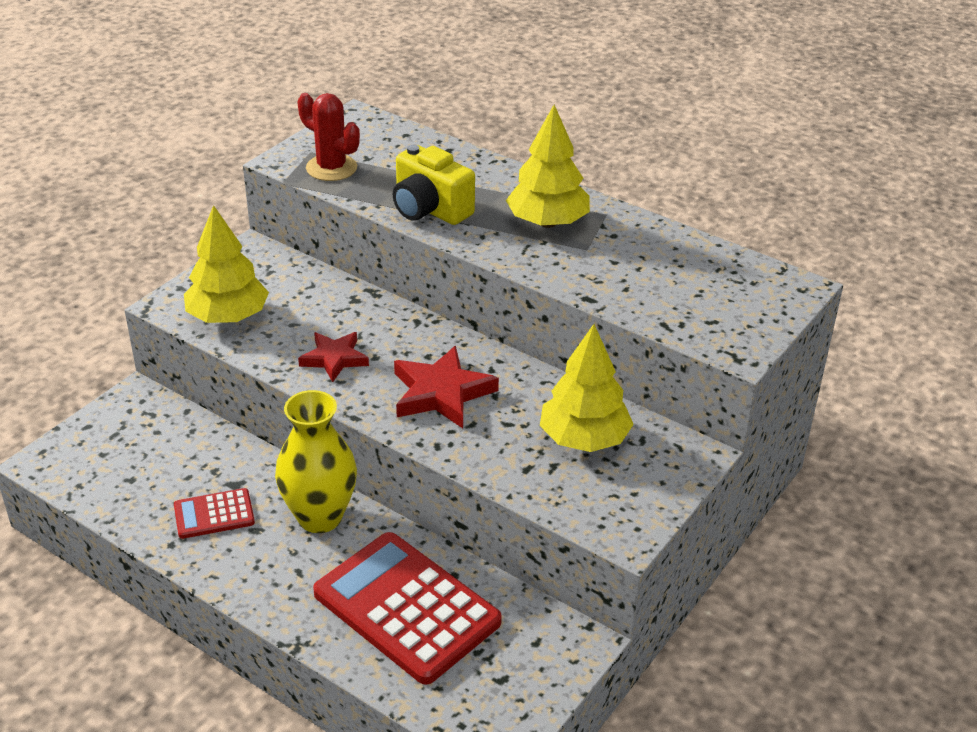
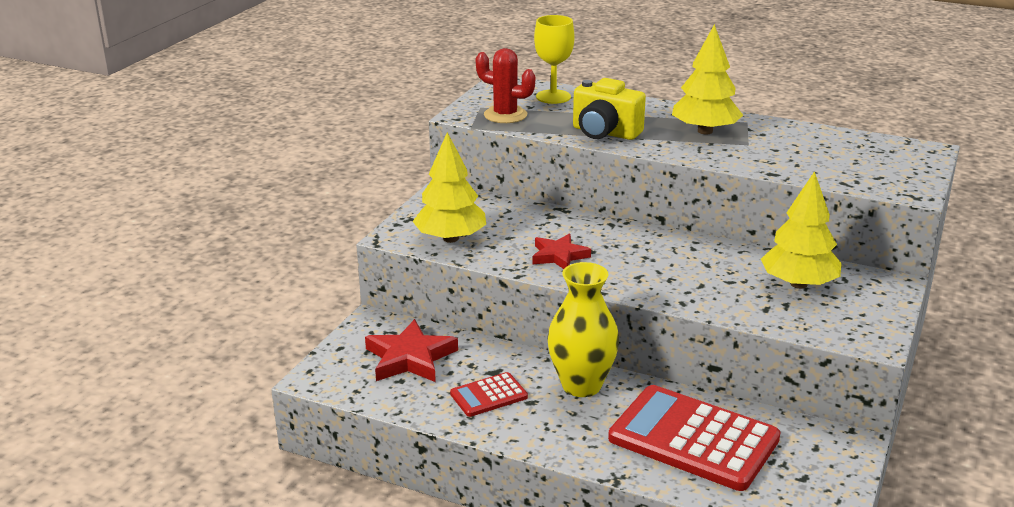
camera: 10 degrees left, 10 degrees down
red star [394,346,499,428] -> red star moved to [365,319,458,382]
none -> yellow goblet [534,15,575,104]

